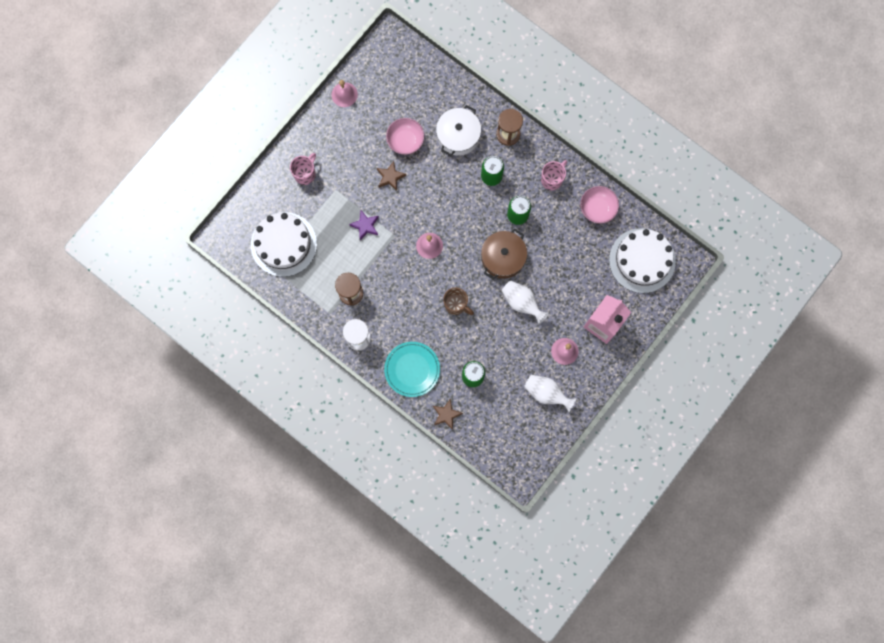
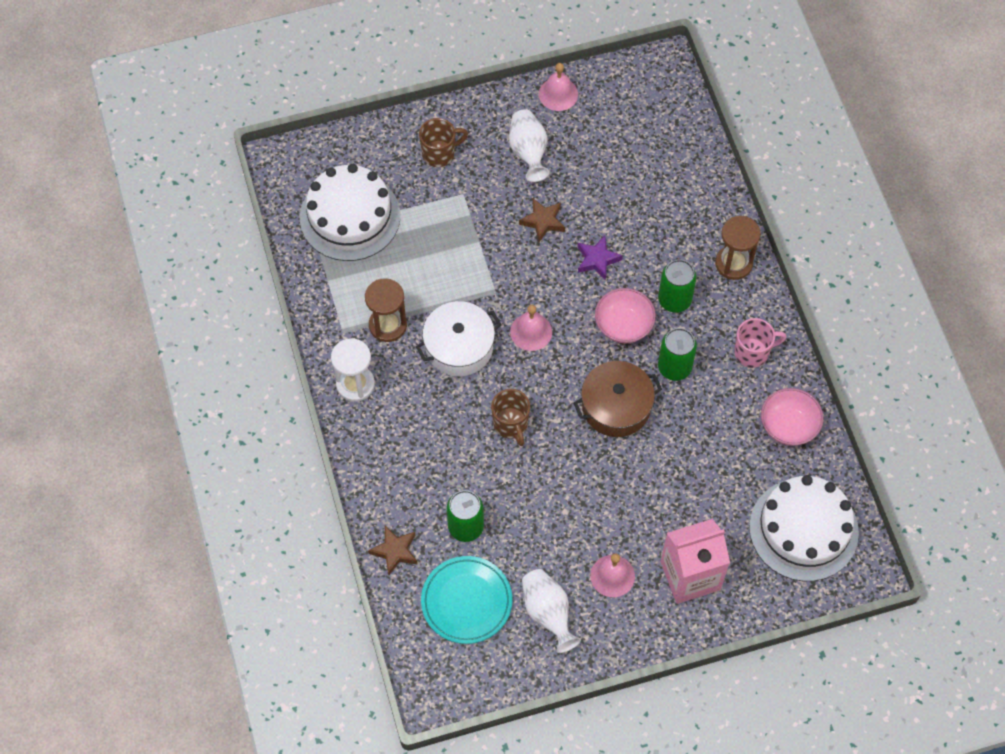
camera: 35 degrees right, 15 degrees down
pink mug [290,153,316,185] -> brown mug [419,118,468,167]
purple star [349,210,379,240] -> purple star moved to [577,236,623,281]
turquoise plate [384,342,440,397] -> turquoise plate moved to [421,556,512,644]
pink bowl [386,118,424,155] -> pink bowl moved to [595,288,656,344]
white pot [436,105,481,156] -> white pot moved to [416,301,502,376]
white vase [502,281,549,325] -> white vase moved to [509,109,549,182]

